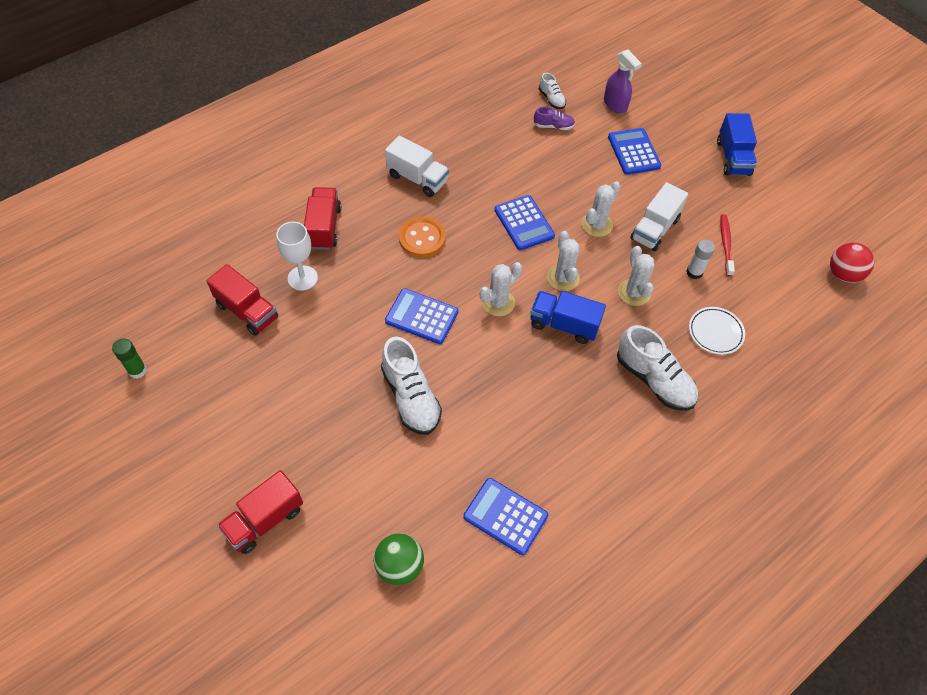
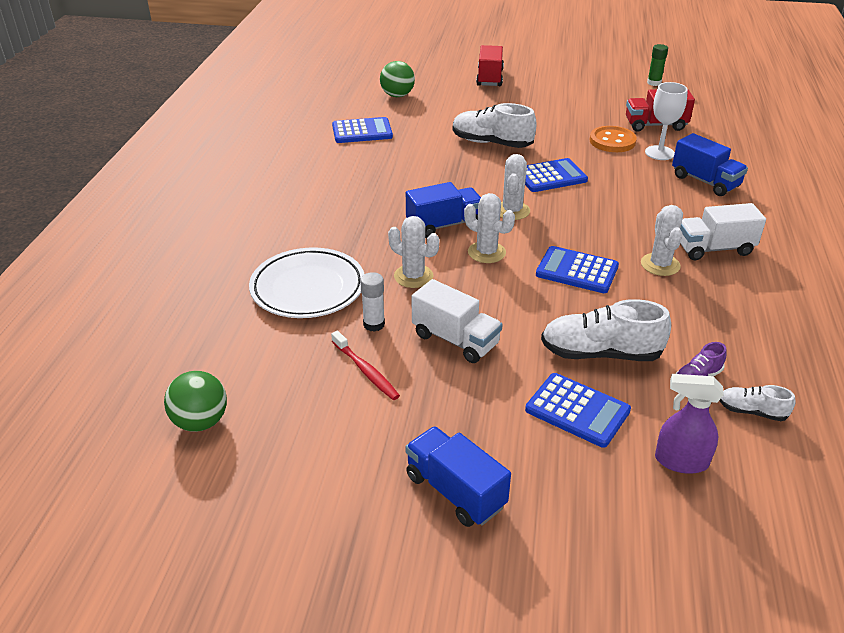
camera: 140 degrees right, 20 degrees down
red truck [304,187,341,250] -> blue truck [672,133,748,196]
orange button [399,217,446,258] -> orange button moved to [590,126,637,152]
white cactus [582,181,621,237] -> white cactus moved to [641,205,683,276]
white shoe [617,325,698,411] -> white shoe moved to [541,299,671,361]
white truck [630,182,688,251] -> white truck turned 135 degrees clockwise [412,279,503,363]
white plate [689,307,745,355] -> white plate [249,247,364,318], size x1.73
red ball [830,243,874,283] -> green ball [164,371,227,432]

